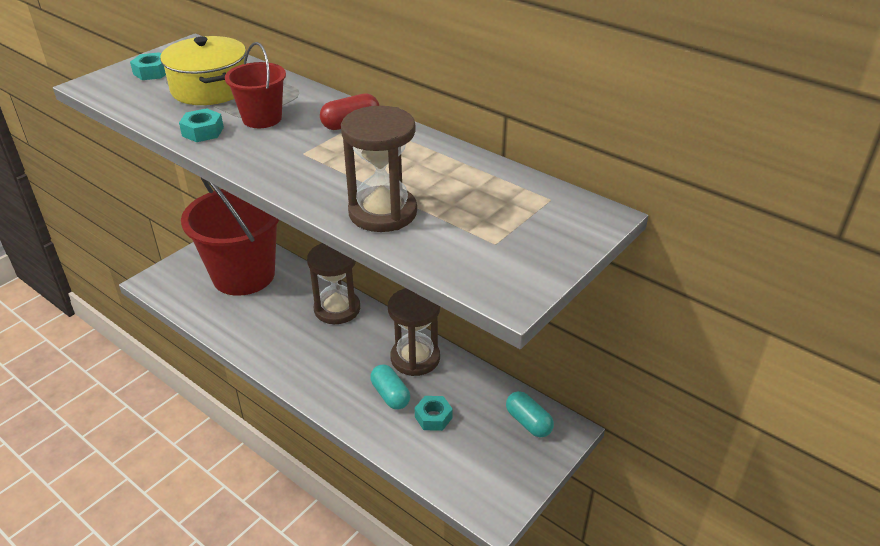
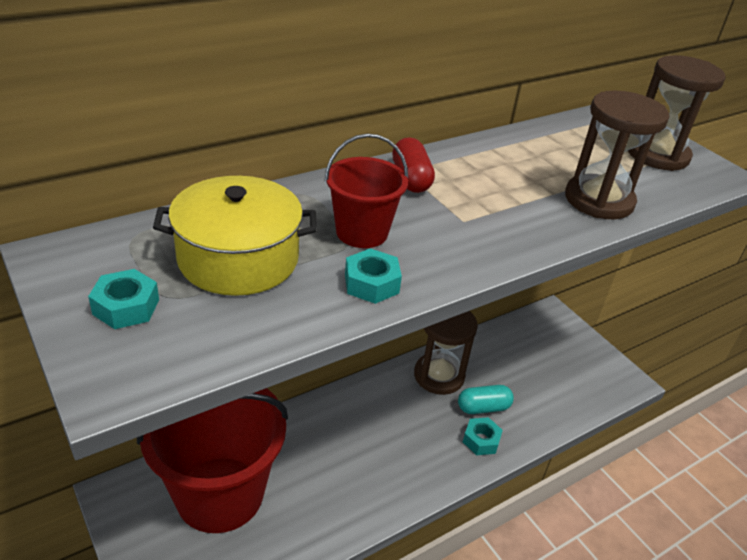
camera: 75 degrees left, 0 degrees up
brown hourglass [307,243,360,324] -> brown hourglass moved to [628,55,726,171]
turquoise nut [415,396,453,431] -> turquoise nut moved to [463,417,503,455]
turquoise capsule [506,391,554,438] -> none

